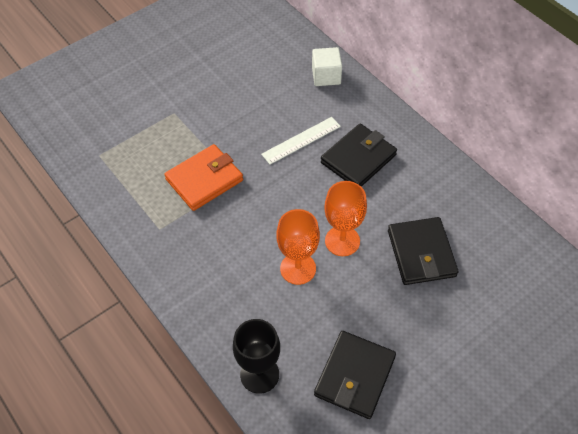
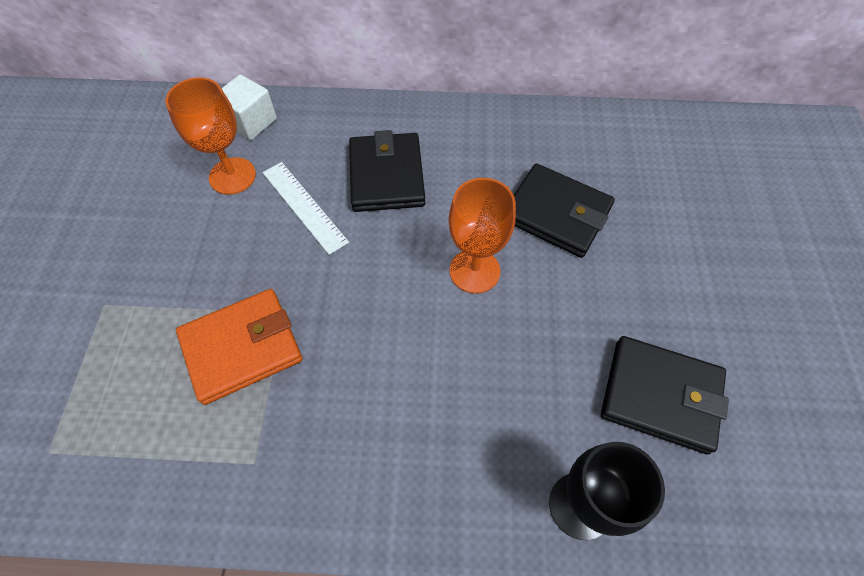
camera: 50 degrees left, 5 degrees up
orange wallet [164,144,243,211] -> orange wallet turned 60 degrees clockwise [176,289,302,405]
white ruler [261,117,341,164] -> white ruler turned 45 degrees counterclockwise [263,162,349,255]
orange goblet [276,209,320,285] -> orange goblet moved to [165,77,256,195]
black wallet [314,331,396,419] -> black wallet turned 45 degrees counterclockwise [601,336,729,455]

